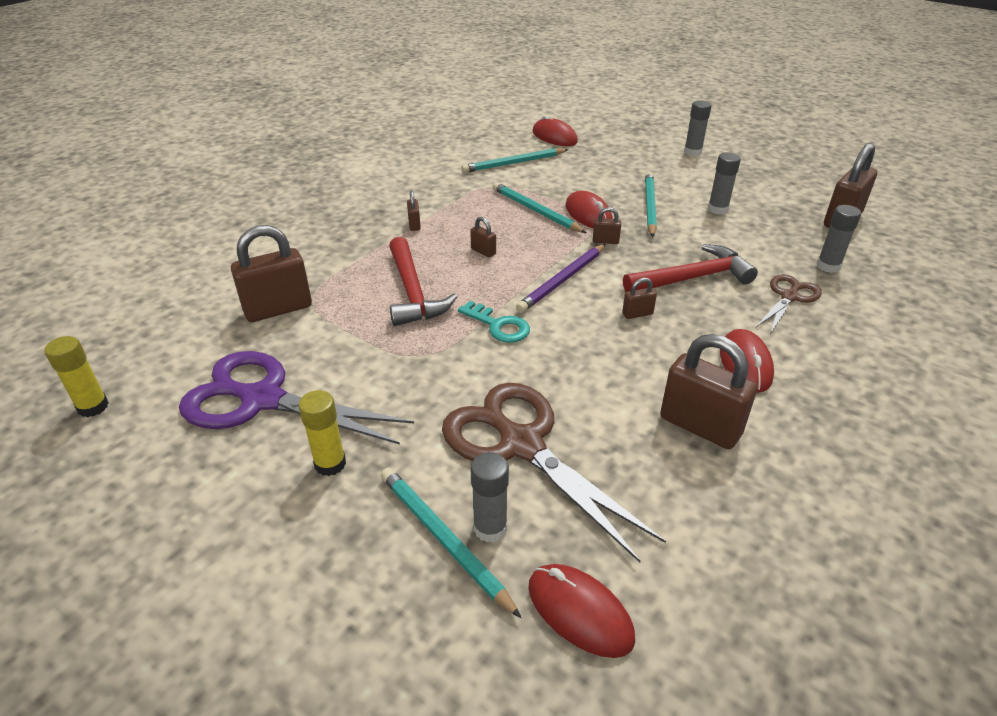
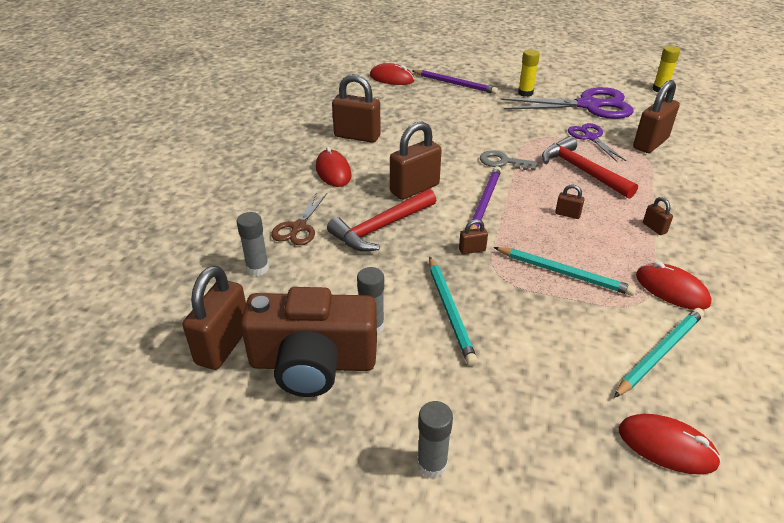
camera: 160 degrees right, 0 degrees up
turquoise pencil [381,468,522,618] -> purple pencil [412,70,498,94]
brown scissors [442,383,666,563] -> none
turquoise key [458,301,530,343] -> grey key [480,150,538,171]
grey glue stick [470,452,509,543] -> none
red mouse [565,191,613,228] -> red mouse moved to [636,262,712,310]
brown padlock [622,278,657,319] -> brown padlock [390,122,442,200], size x2.19
none -> brown camera [241,287,377,397]
none -> purple scissors [568,123,626,162]

